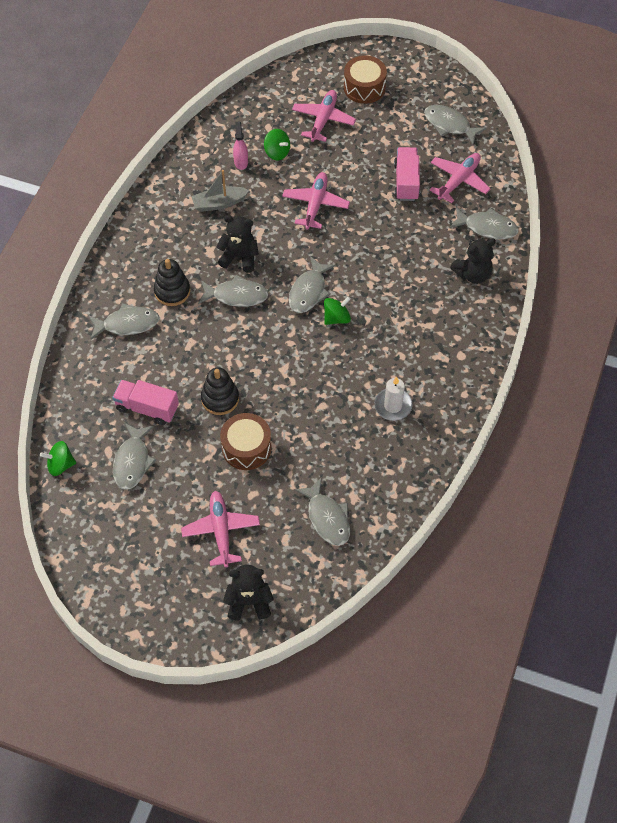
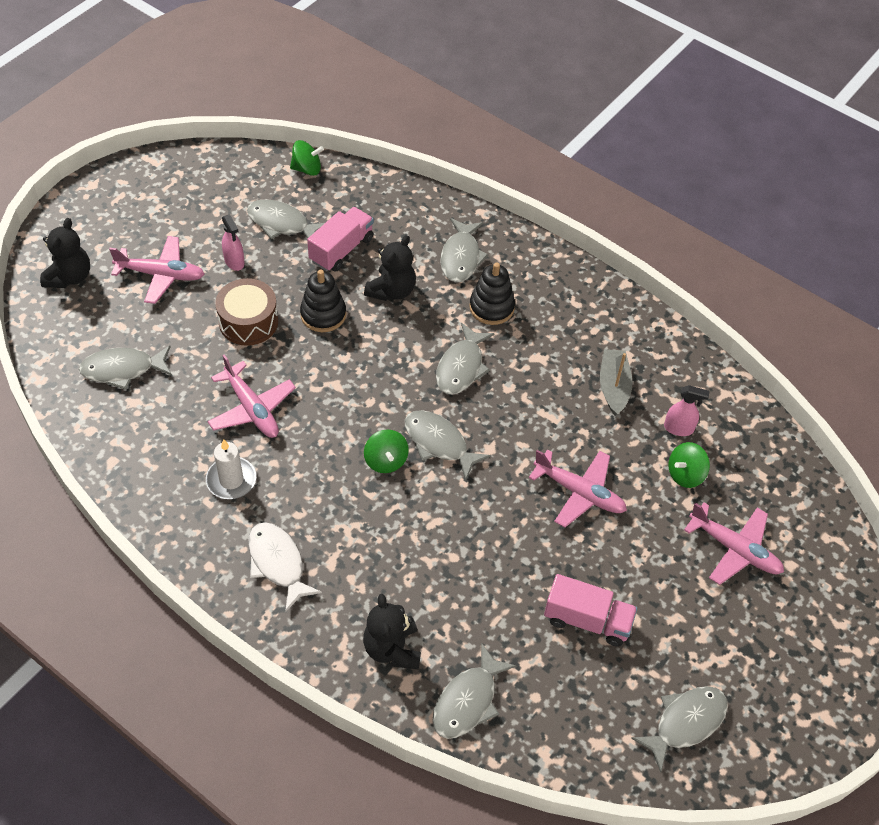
camera: 105 degrees right, 5 degrees down
green spinning top [40,441,76,476] -> green spinning top turned 75 degrees clockwise [290,140,324,176]
black teddy bear [216,215,259,273] -> black teddy bear moved to [364,235,416,301]
brown drum [344,55,387,104] -> none
pink plane [429,153,491,203] -> pink plane moved to [207,354,296,438]
none -> pink spray bottle [222,215,245,271]
none -> white fish [248,522,322,612]

